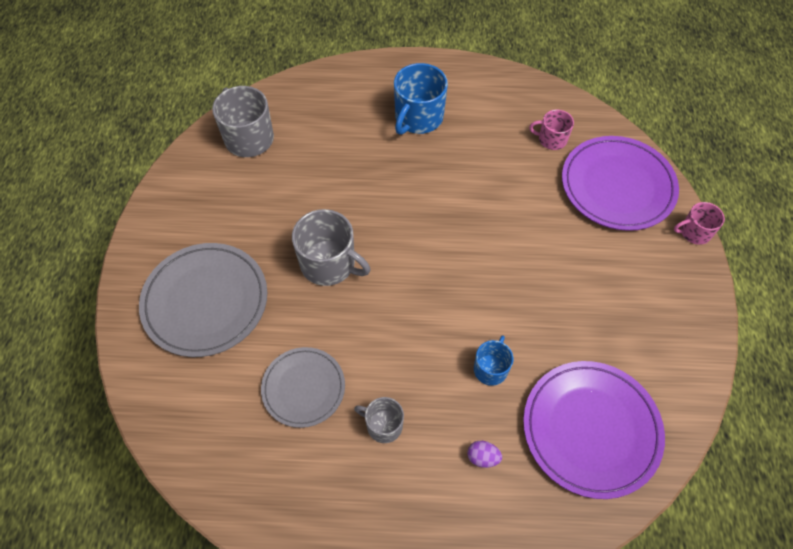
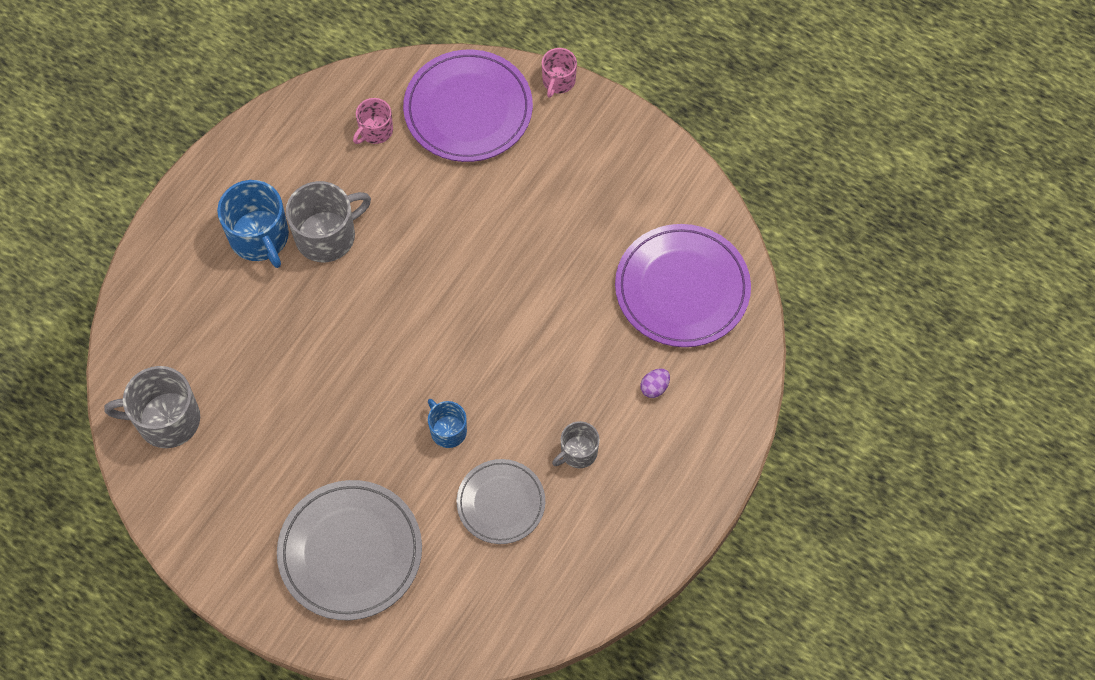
camera: 60 degrees left, 5 degrees up
grey mug [292,209,371,286] -> grey mug moved to [286,181,371,262]
blue mug [474,335,513,386] -> blue mug moved to [428,399,467,448]

